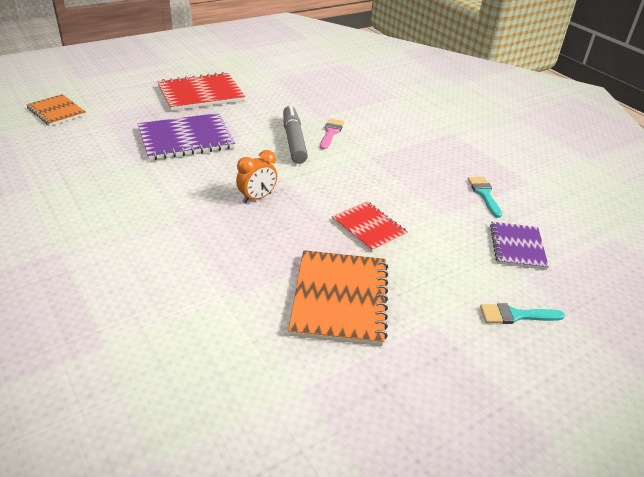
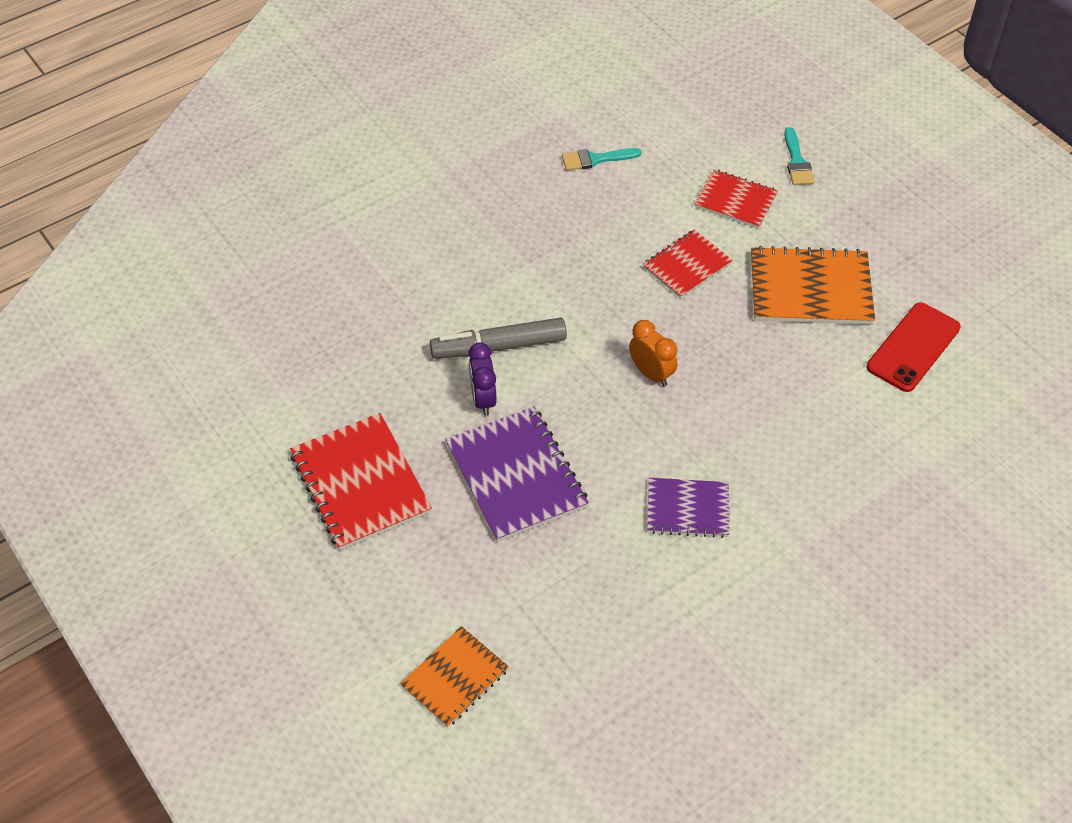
camera: 90 degrees left, 15 degrees up
pink brush [320,118,344,150] -> none
purple notebook [490,222,549,270] -> purple notebook moved to [647,478,729,538]
none -> purple clock [468,342,497,416]
none -> red notebook [694,169,778,228]
none -> red phone [866,302,961,392]

